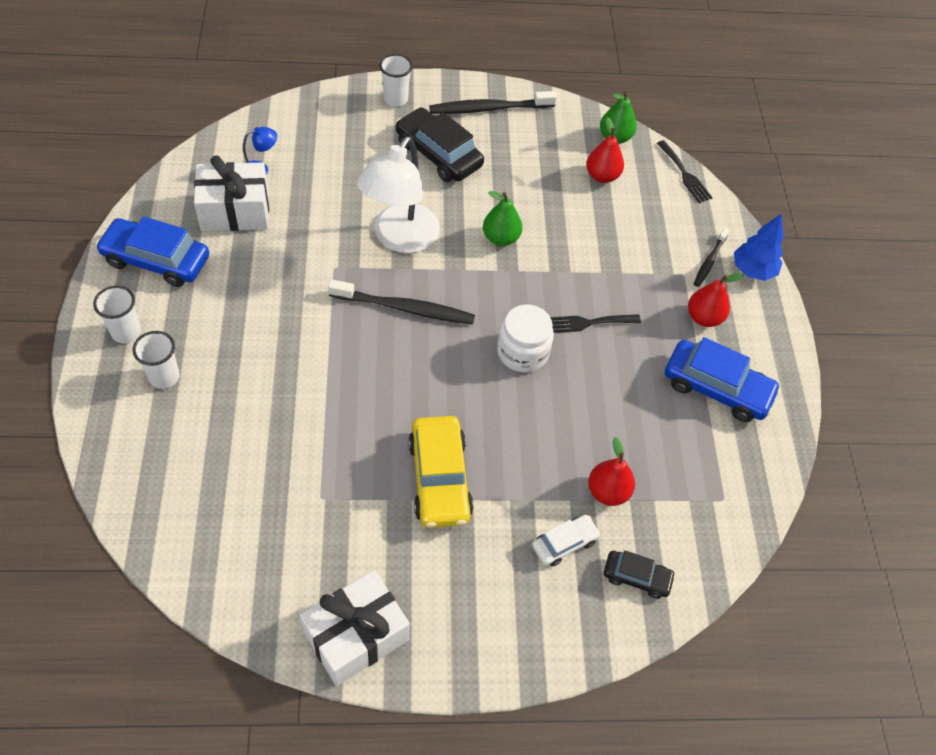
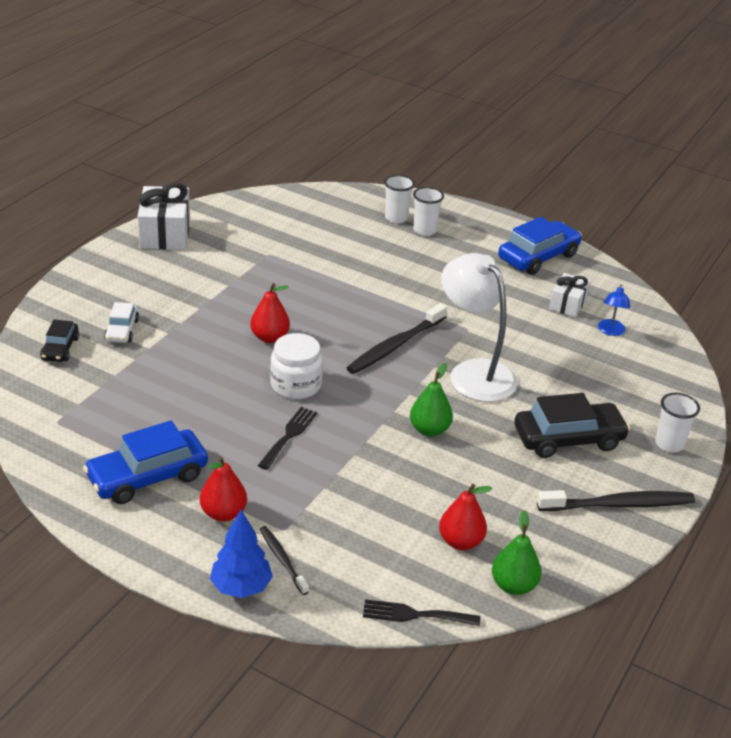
camera: 125 degrees right, 20 degrees down
white cup [93,286,141,343] -> white cup moved to [384,175,415,223]
white gift [194,155,269,231] -> white gift [549,273,591,317], size x0.59
yellow car [408,416,473,528] -> none
black toothbrush [429,91,557,114] -> black toothbrush turned 60 degrees clockwise [537,490,695,511]
red pear [588,437,635,506] -> red pear moved to [250,283,290,343]
black car [604,550,676,599] -> black car turned 45 degrees counterclockwise [40,319,79,362]

